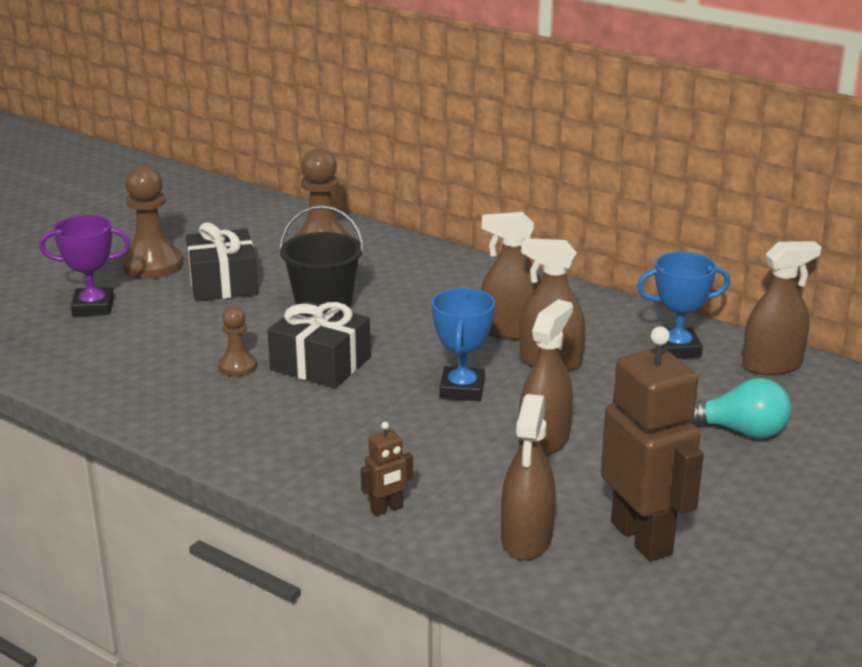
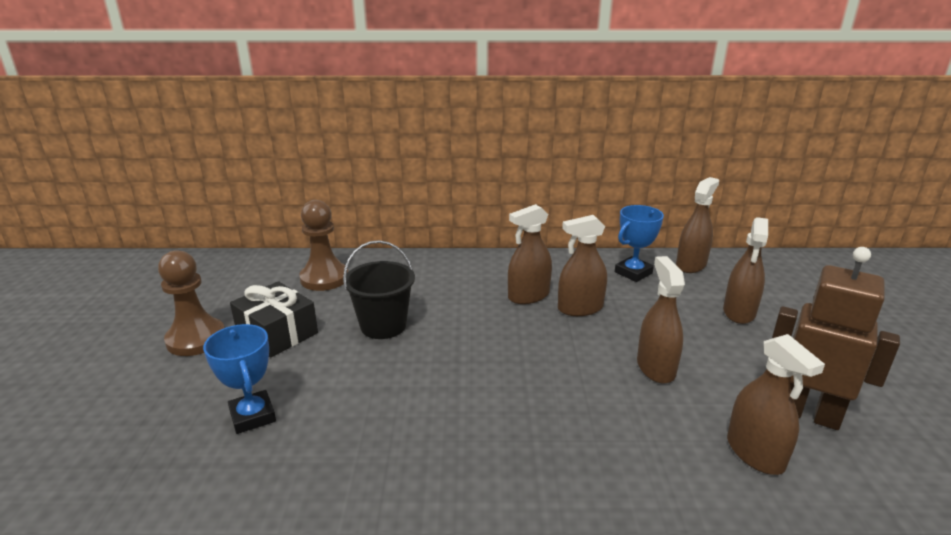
camera: 35 degrees left, 0 degrees up
purple trophy [39,215,131,316] -> none
brown pawn [218,306,257,377] -> none
black gift [267,301,371,388] -> none
brown robot [361,422,413,516] -> none
blue trophy [432,288,495,401] -> blue trophy moved to [203,324,276,434]
turquoise light bulb [690,378,791,439] -> brown spray bottle [723,217,768,324]

